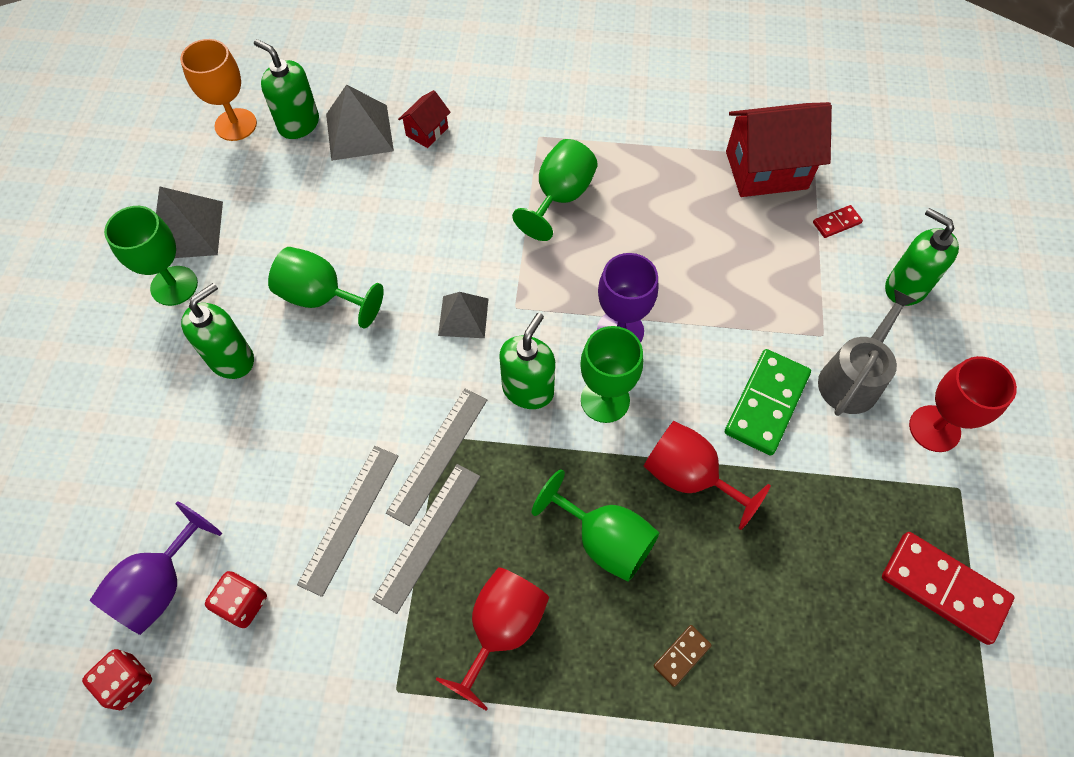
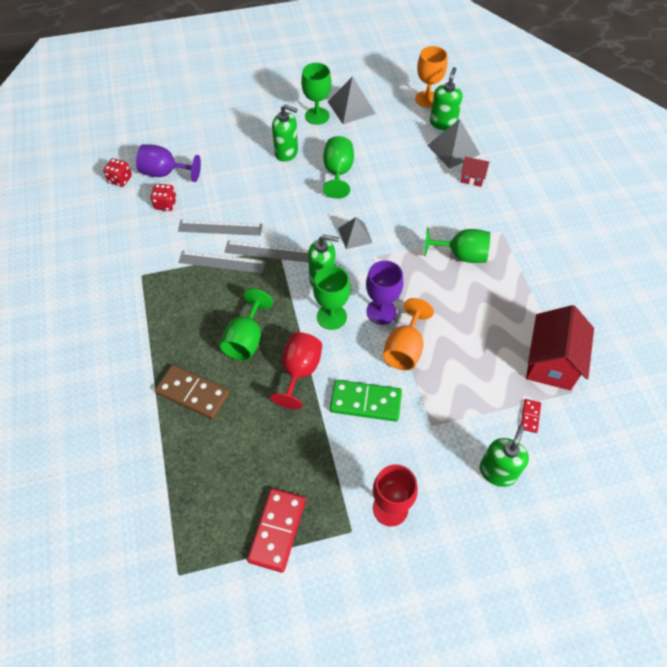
camera: 70 degrees right, 5 degrees down
red goblet [435,567,549,711] -> none
brown domino [653,625,712,687] -> brown domino [155,365,230,420], size x2.08
red house [726,102,832,197] -> red house turned 45 degrees clockwise [526,305,594,390]
red domino [813,205,863,238] -> red domino turned 60 degrees clockwise [521,399,541,433]
grey watering can [818,289,917,416] -> none
none -> orange goblet [383,298,434,371]

